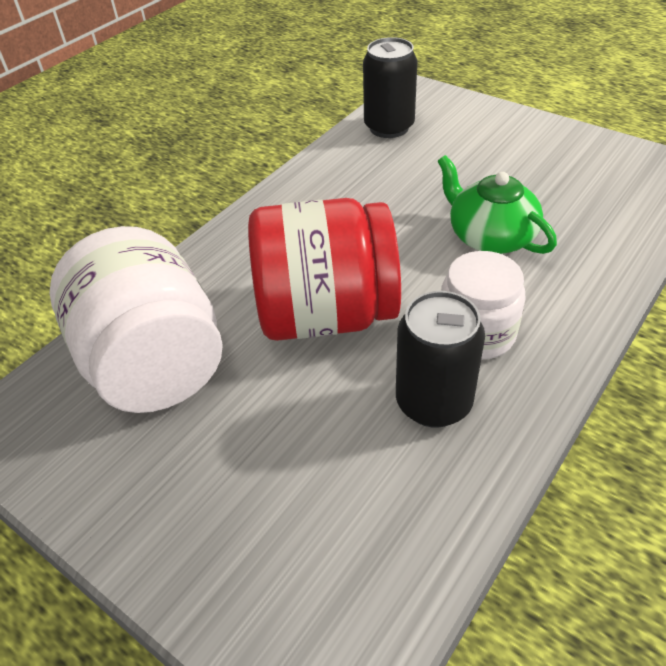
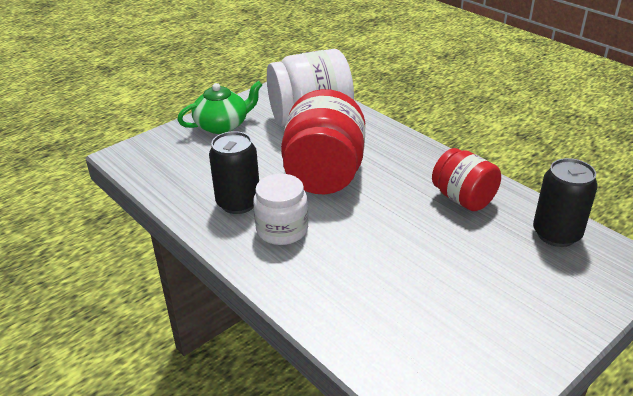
camera: 100 degrees right, 10 degrees down
green teapot [437,155,557,254] -> green teapot moved to [177,81,262,134]
none -> red jar [432,148,501,211]

